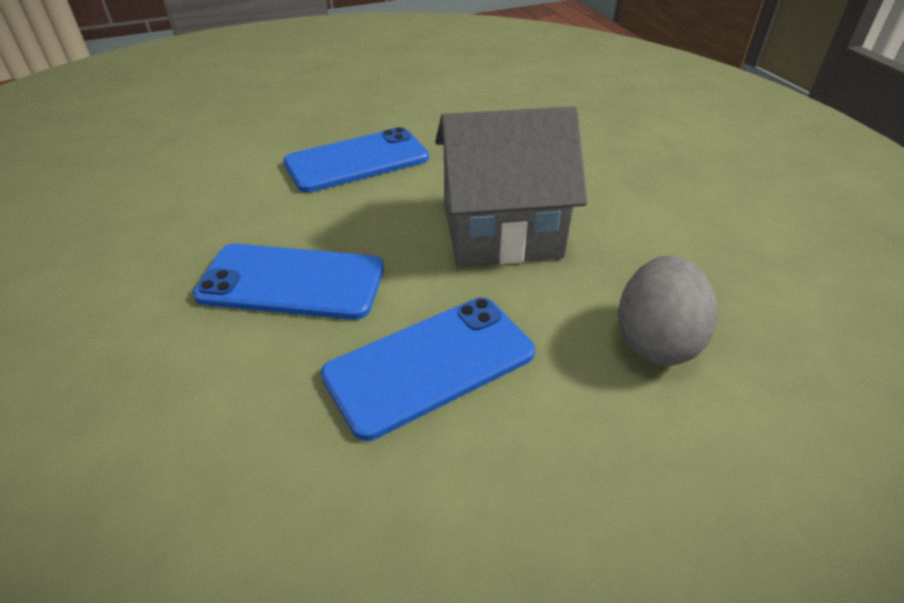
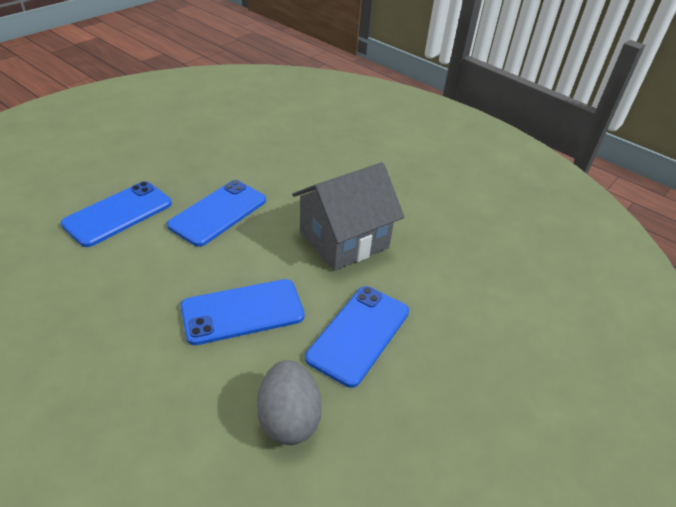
camera: 30 degrees left, 0 degrees up
grey egg [618,255,717,366] -> grey egg moved to [257,360,322,445]
none -> blue phone [61,181,172,247]

